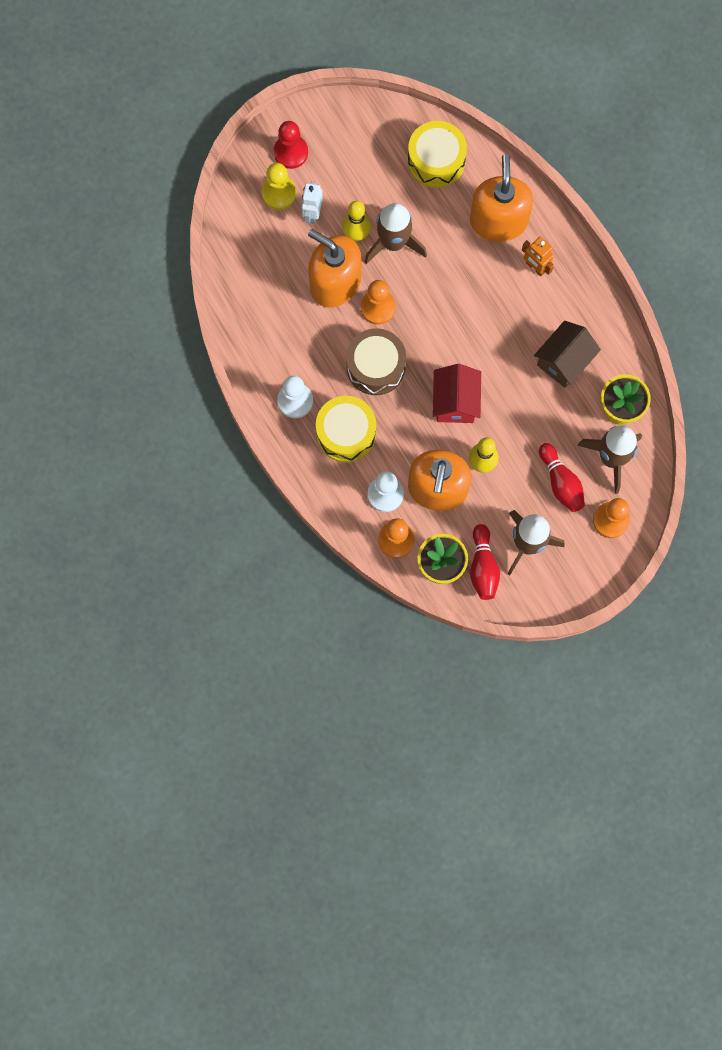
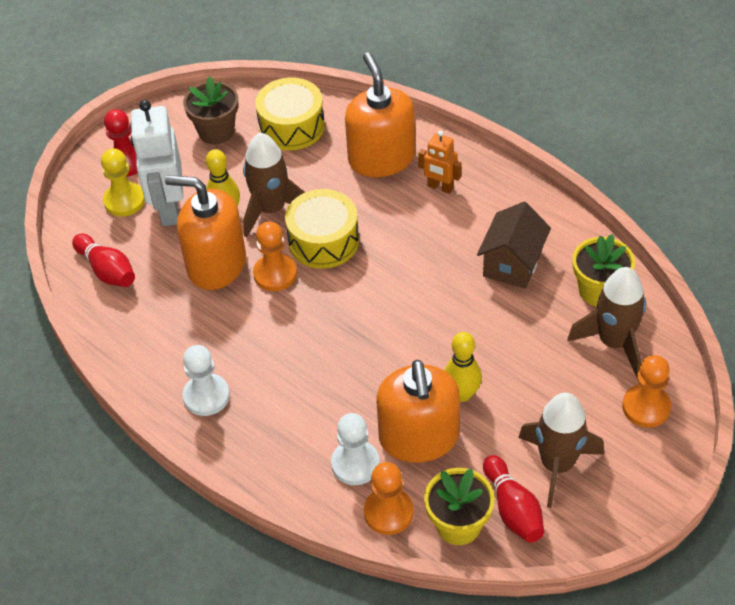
camera: 15 degrees left, 25 degrees down
white robot [302,181,323,224] -> white robot [130,100,183,226], size x1.87
yellow drum [316,396,376,462] -> yellow drum moved to [285,189,359,269]
brown drum [346,328,406,395] -> none
red house [433,364,481,423] -> none
red bowling pin [539,443,585,512] -> red bowling pin moved to [72,234,135,287]
none -> brown flower pot [183,76,239,144]

